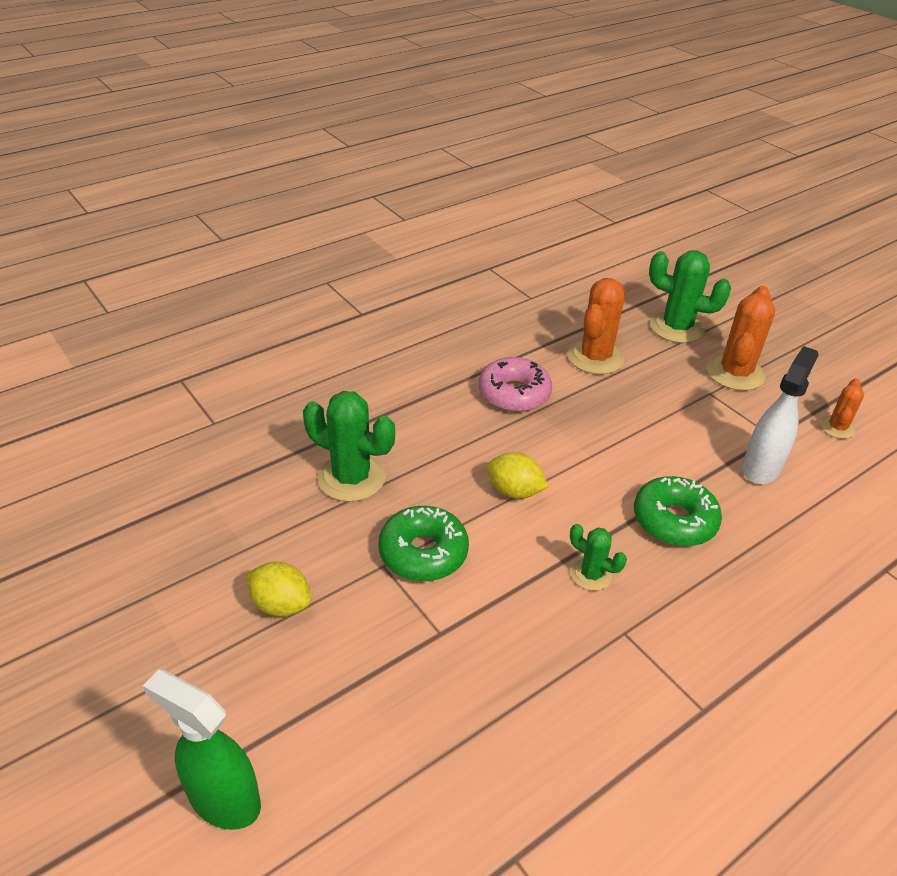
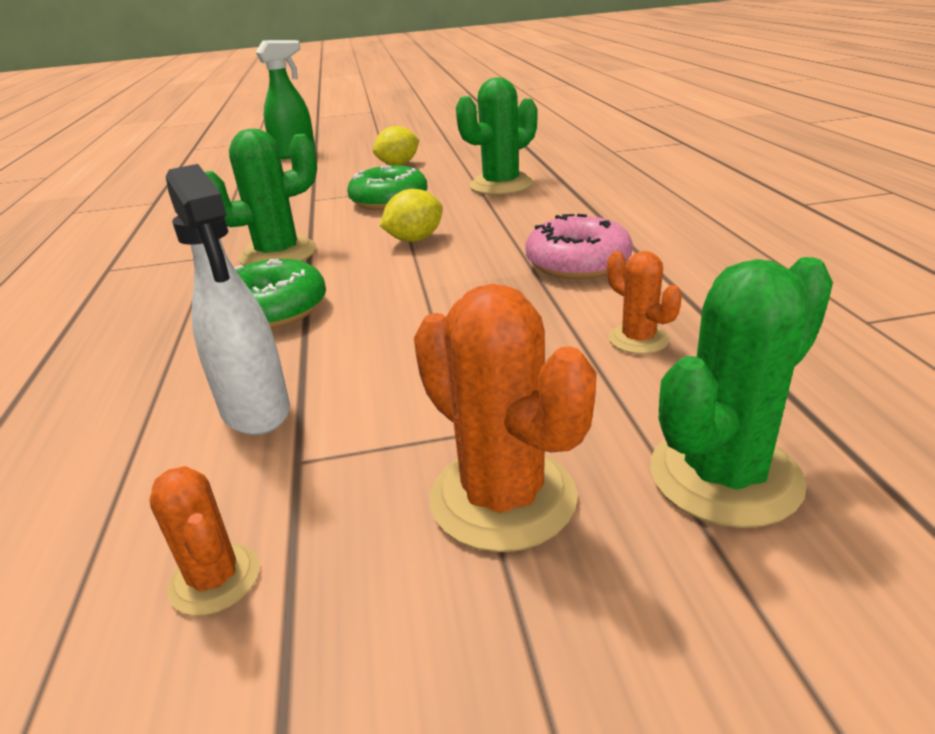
camera: 120 degrees right, 10 degrees down
orange cactus [567,278,625,375] -> orange cactus [607,251,682,354], size x0.55
green cactus [570,524,627,591] -> green cactus [205,129,317,265], size x1.82

